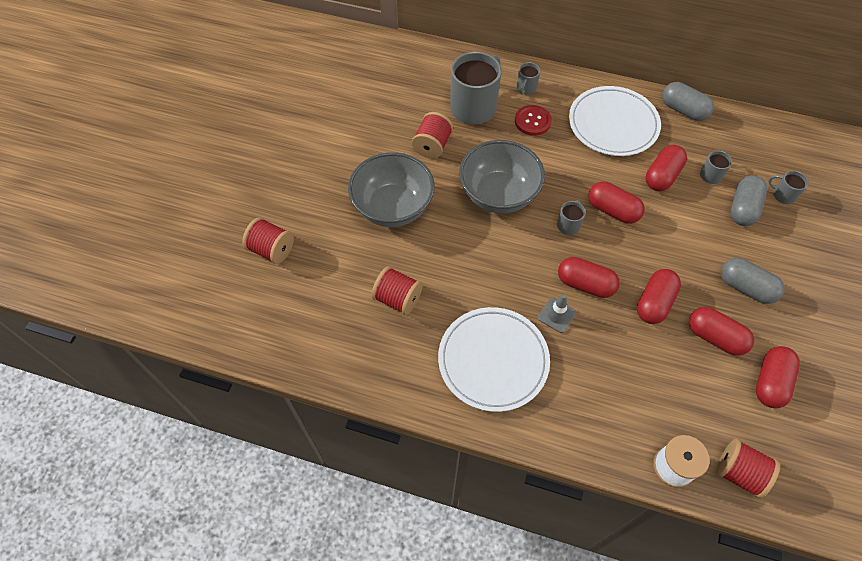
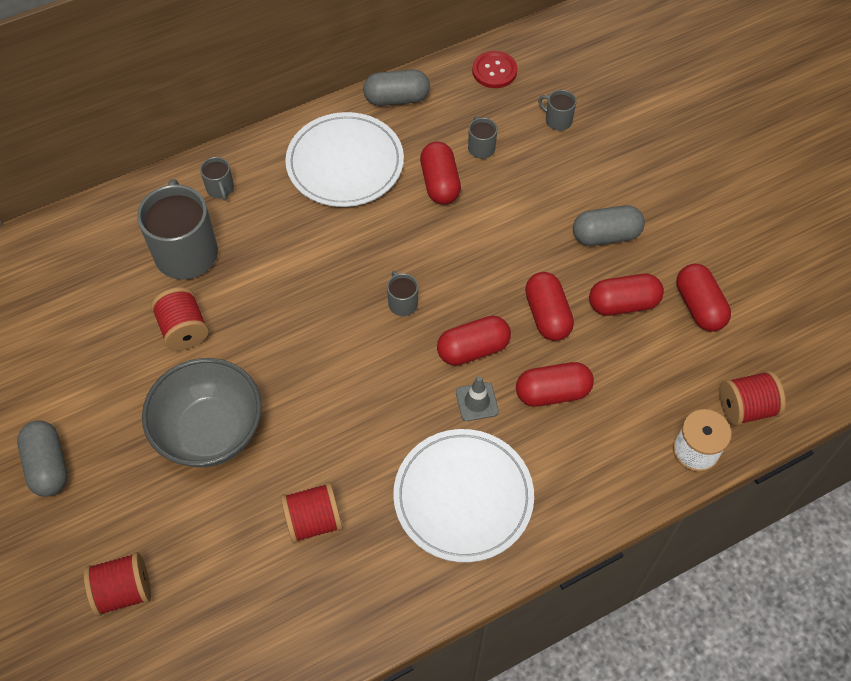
camera: 45 degrees left, 0 degrees up
grey bowl [459,140,545,214] -> none
red button [515,105,552,136] -> red button moved to [472,51,518,88]
red capsule [588,182,645,224] -> red capsule moved to [516,362,594,407]
grey capsule [730,175,767,226] -> grey capsule moved to [17,420,68,497]
grey mug [768,171,809,204] -> grey mug turned 45 degrees clockwise [538,90,576,131]

